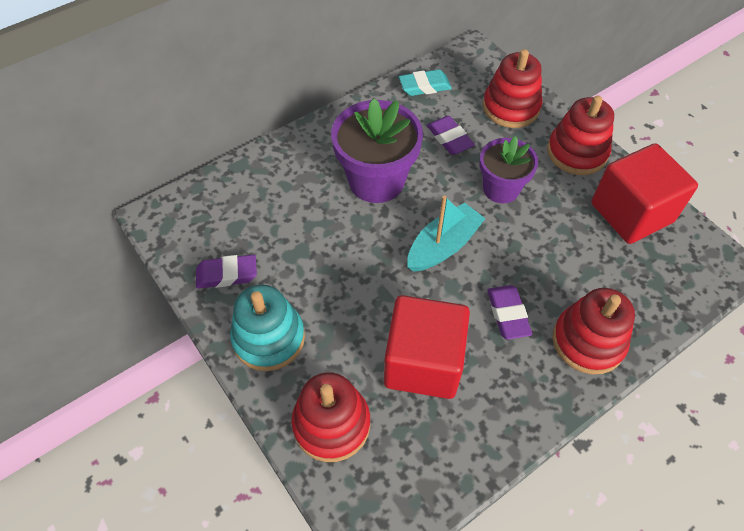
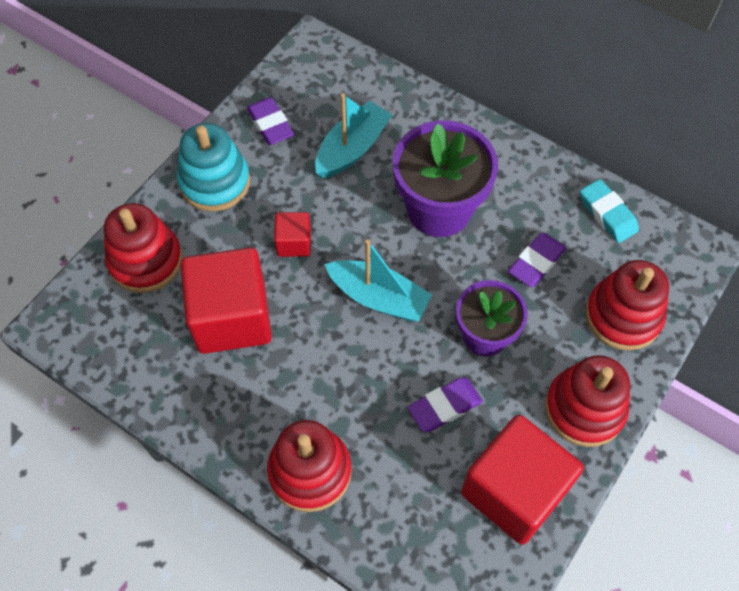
camera: 70 degrees right, 5 degrees up
purple eraser [487,285,532,339] -> purple eraser moved to [408,378,483,432]
none -> red cube [274,212,311,257]
none -> turquoise boat [315,93,392,178]

